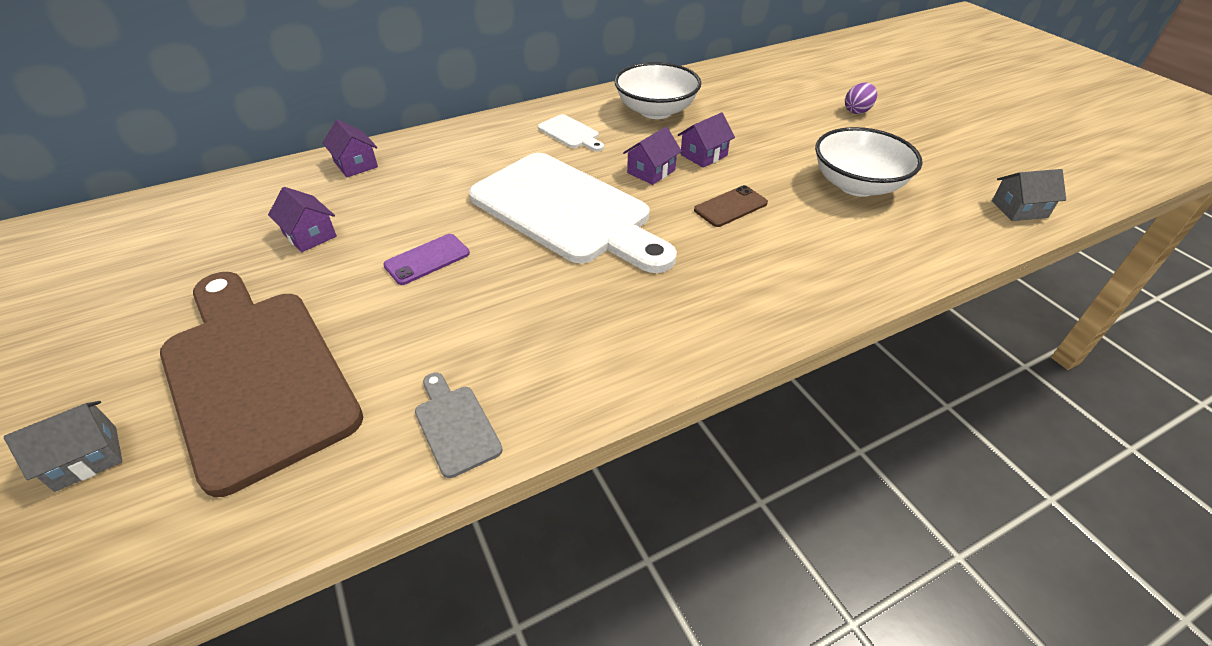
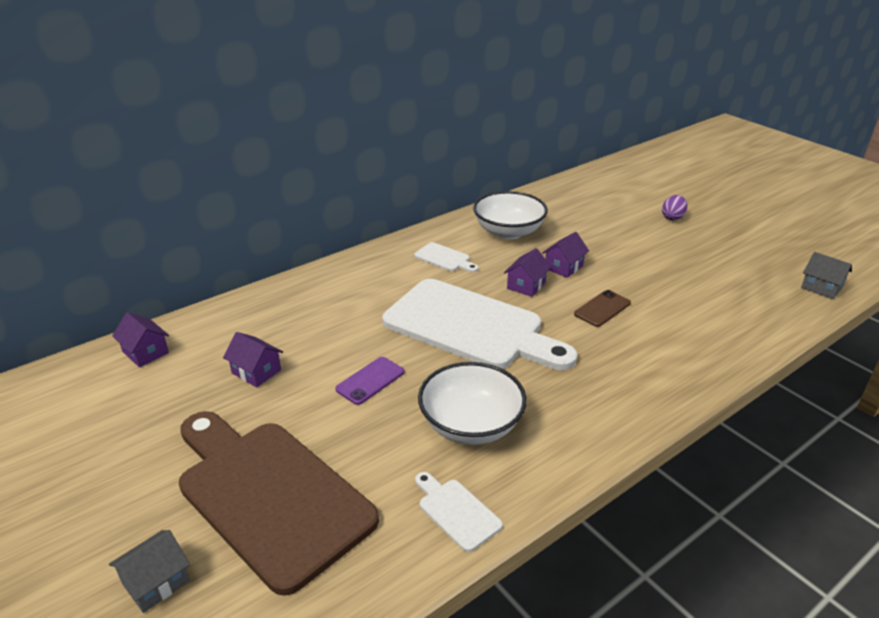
camera: 10 degrees left, 10 degrees down
purple house [322,119,378,177] -> purple house moved to [112,312,169,367]
grey cutting board [415,373,503,478] -> white cutting board [415,472,503,552]
white bowl [815,127,923,197] -> white bowl moved to [418,362,527,445]
grey house [992,169,1066,221] -> grey house turned 60 degrees clockwise [801,252,852,299]

